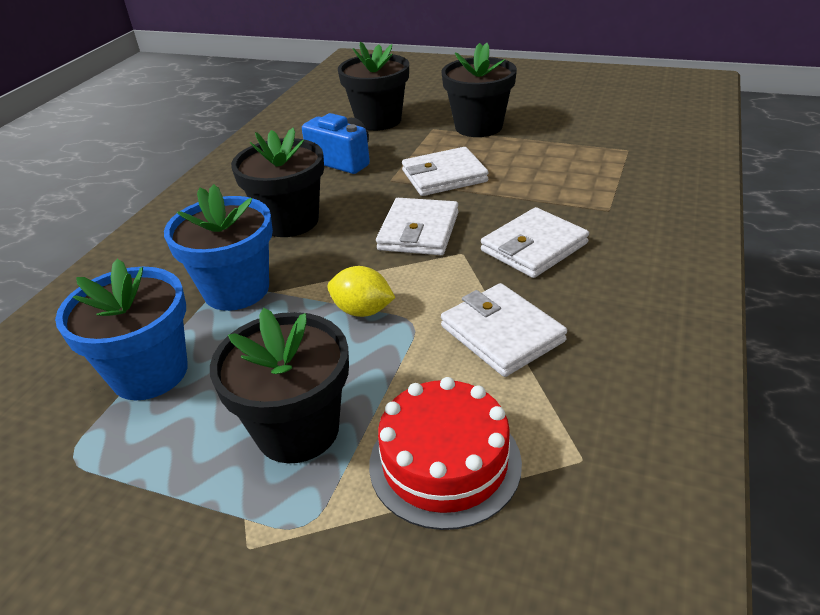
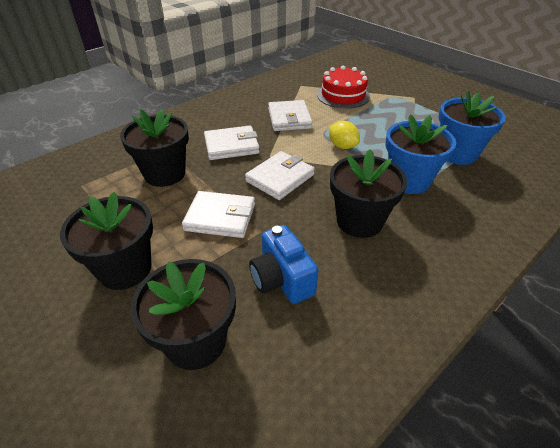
camera: 155 degrees left, 5 degrees up
black flower pot [210,308,349,463] -> black flower pot moved to [120,109,189,187]

